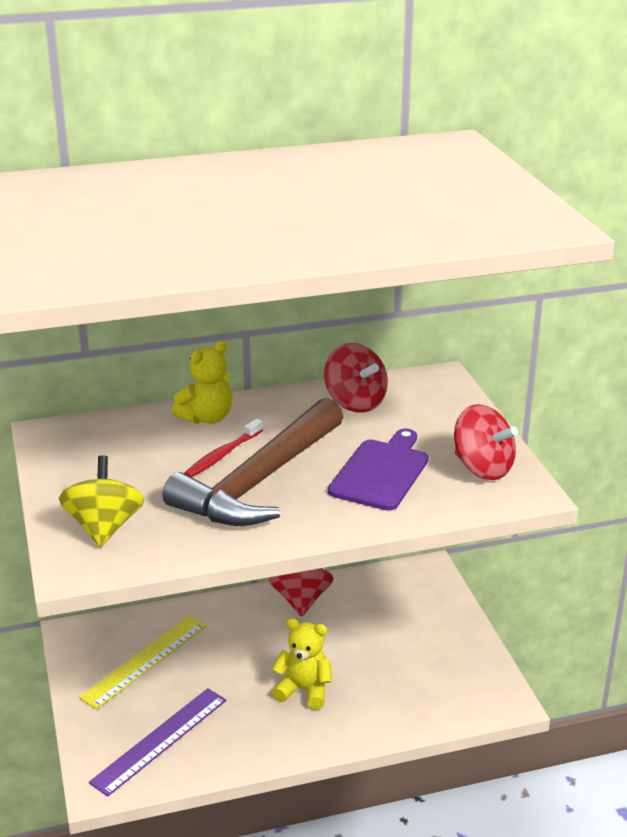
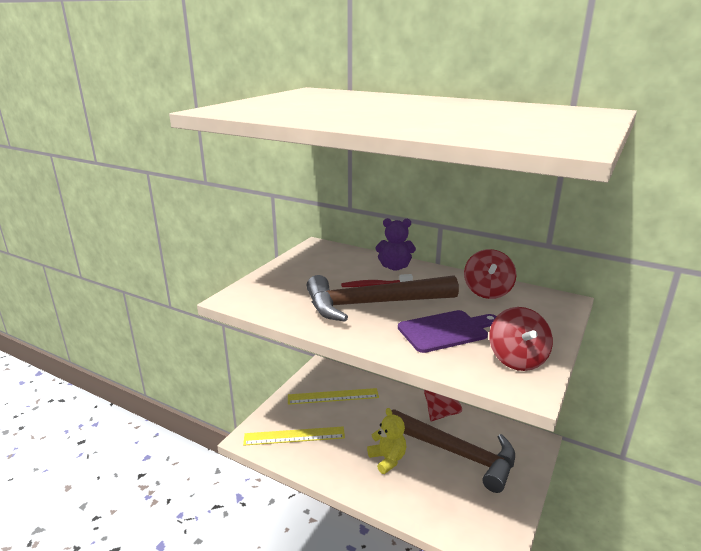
camera: 45 degrees right, 5 degrees down
yellow spinning top [59,455,144,547] -> none
purple ruler [89,688,226,797] -> yellow ruler [243,427,345,446]
yellow teddy bear [172,341,233,424] -> purple teddy bear [376,218,416,271]
none -> brown hammer [392,409,515,493]

